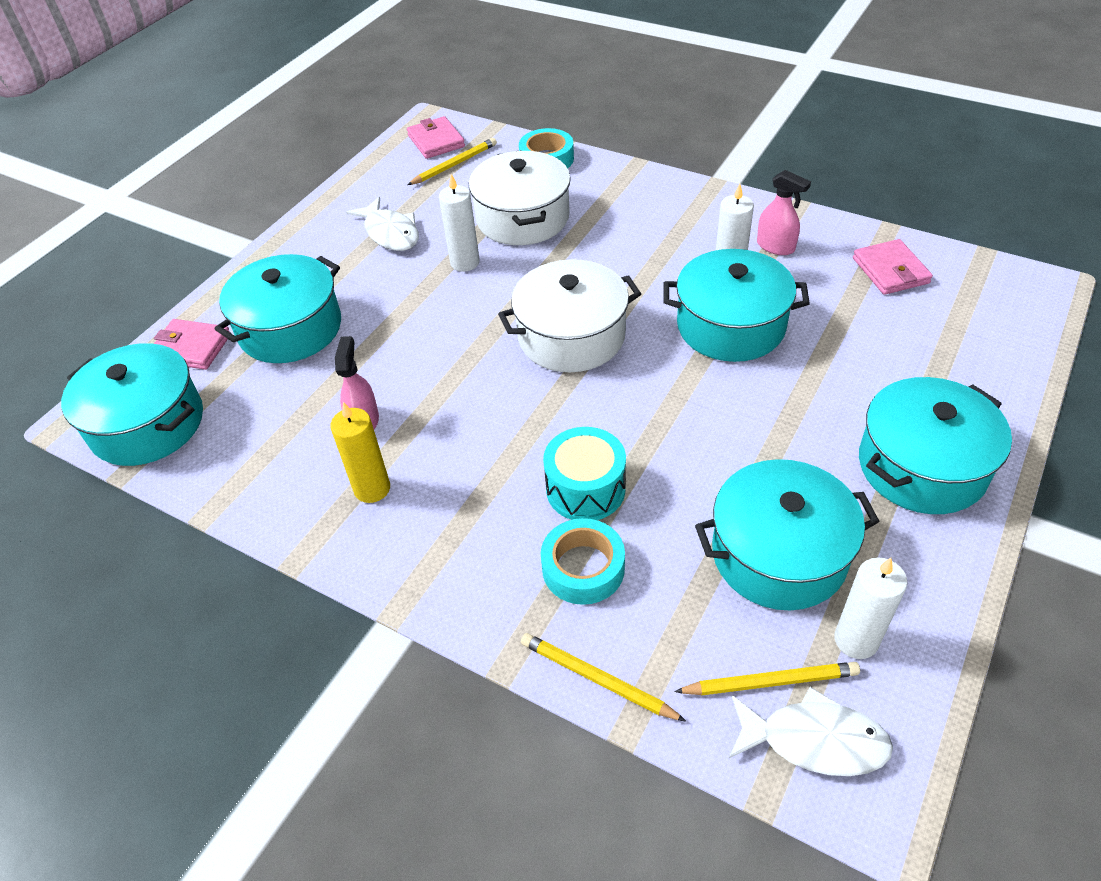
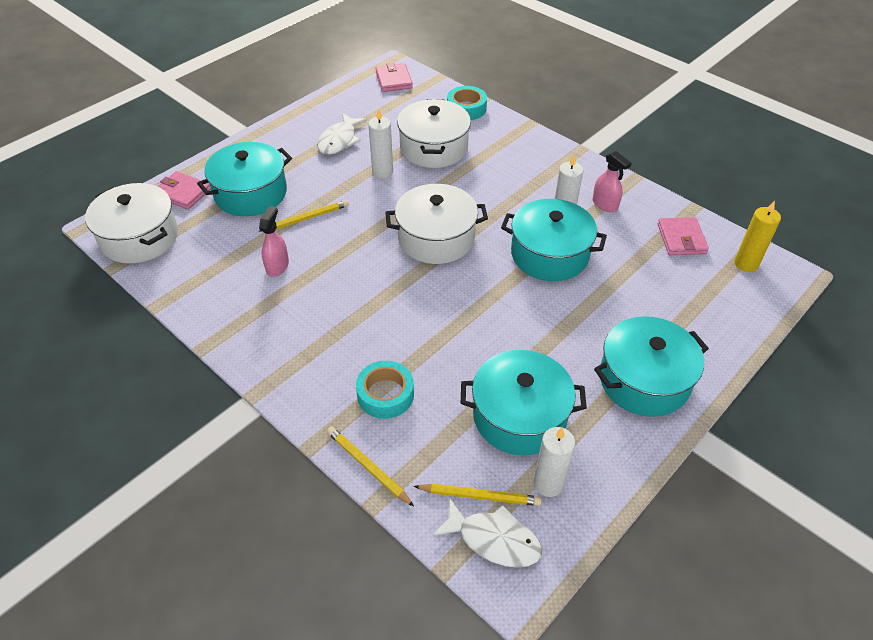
camera: 10 degrees right, 0 degrees up
turquoise pot [61,343,203,466] -> white pot [85,183,178,264]
yellow candle [330,402,390,503] -> yellow candle moved to [734,201,781,272]
white fish [346,197,419,251] -> white fish turned 45 degrees clockwise [317,113,367,155]
yellow pencil [407,138,497,185] -> yellow pencil moved to [260,200,349,231]
turquoise drum [543,427,626,520] -> none

